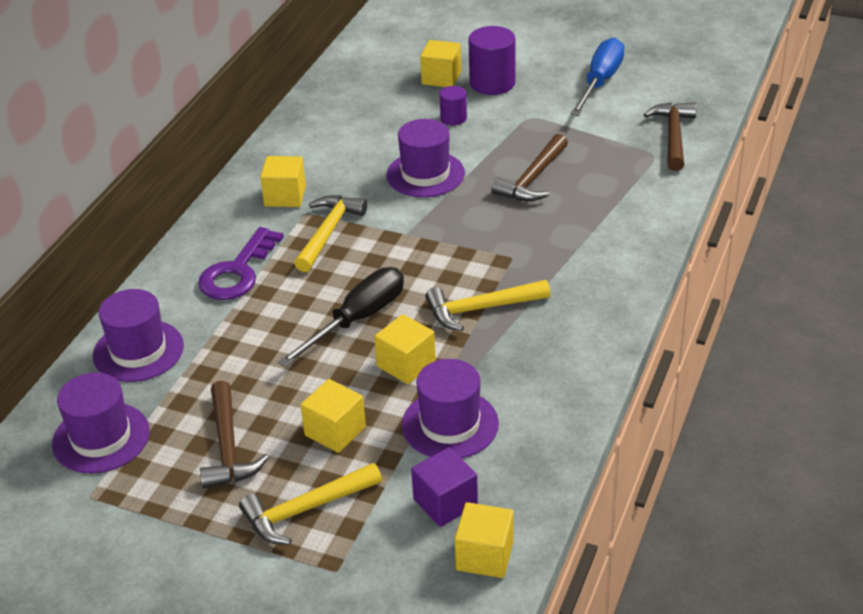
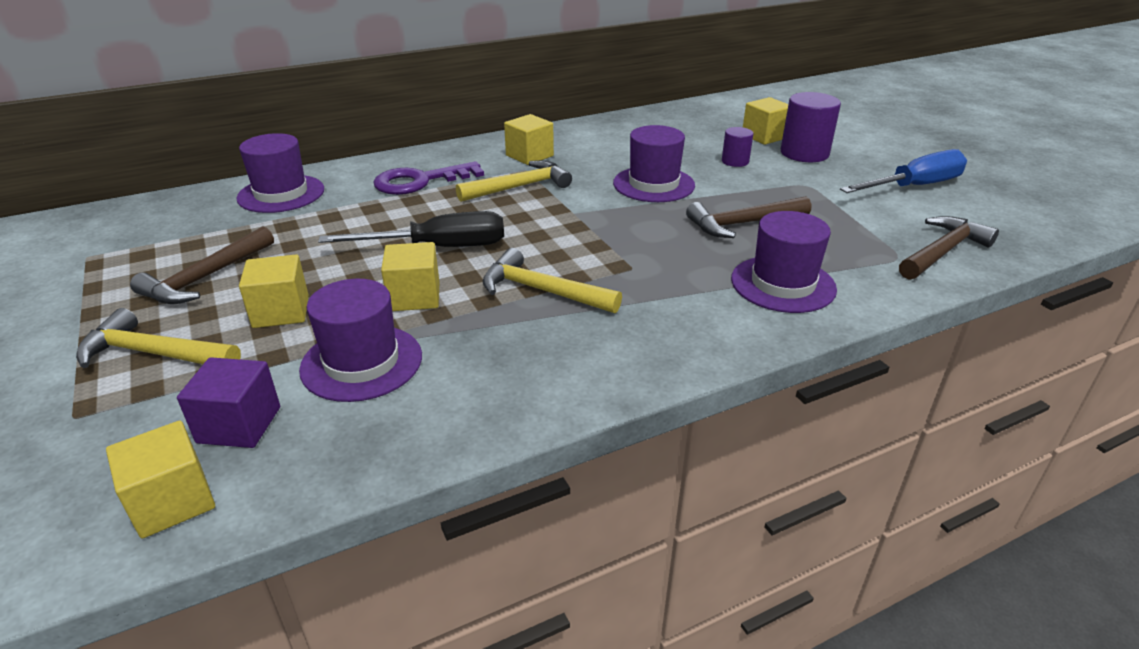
camera: 40 degrees right, 5 degrees down
purple hat [52,373,150,473] -> purple hat moved to [731,211,837,313]

